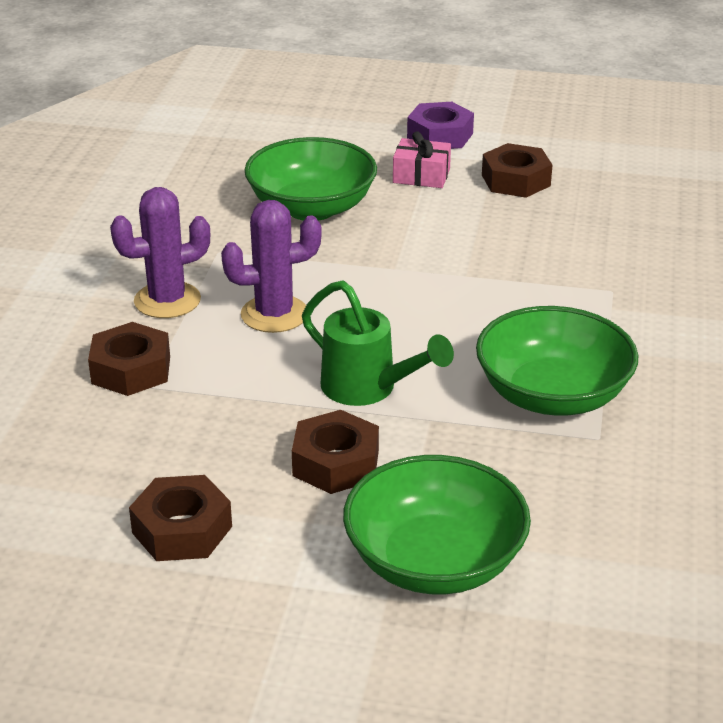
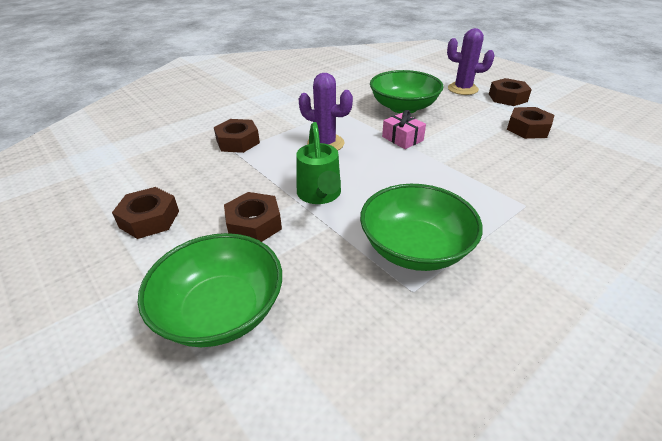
camera: 40 degrees right, 5 degrees up
purple cactus [110,187,210,318] -> purple cactus moved to [447,28,494,95]
pink gift [393,131,451,188] -> pink gift moved to [382,110,426,149]
purple nut [407,102,474,149] -> brown nut [489,78,532,106]

